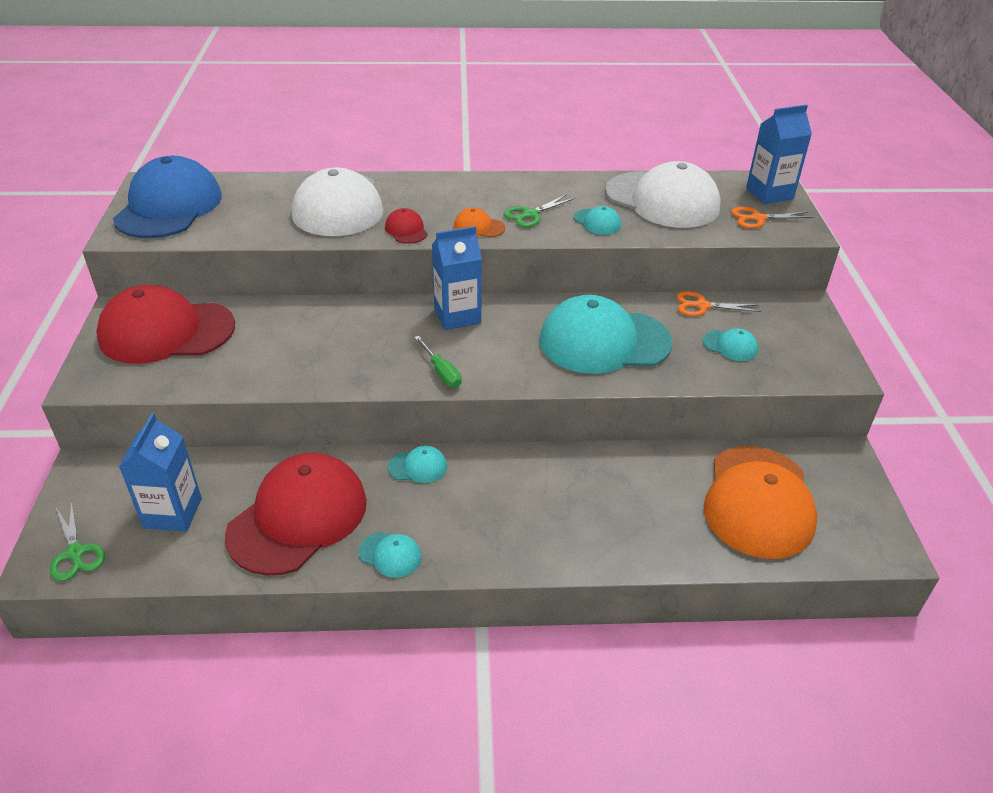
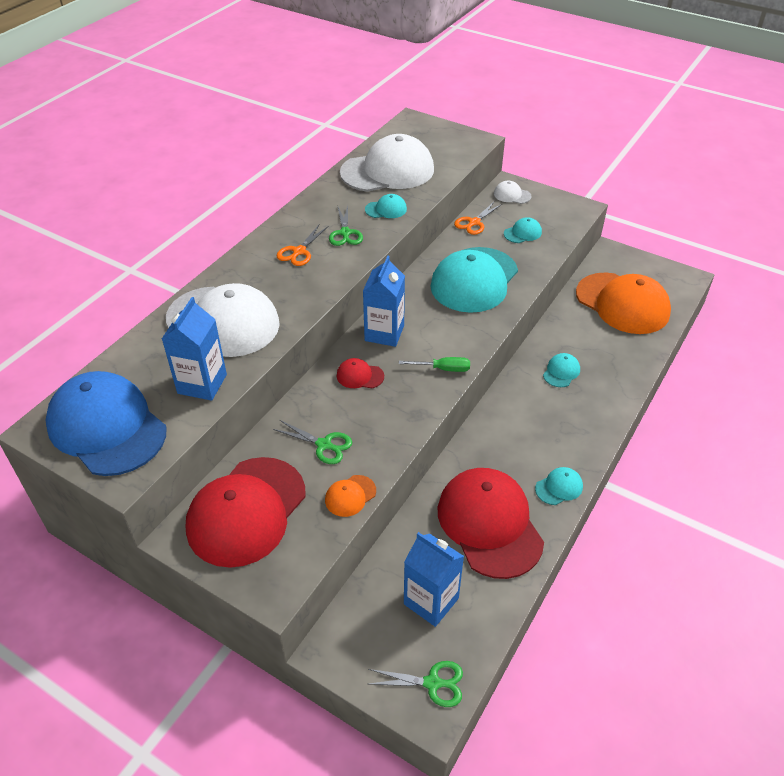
camera: 55 degrees left, 5 degrees up
red cap [385,208,428,244] -> red cap moved to [337,358,384,389]
turquoise cap [388,446,447,483] -> turquoise cap moved to [543,353,580,387]
orange cap [454,208,505,237] -> orange cap moved to [325,475,376,517]
orange scissors [731,207,813,229] -> orange scissors moved to [276,224,329,266]
blue carton [746,104,812,204] -> blue carton moved to [162,297,227,401]
none -> green scissors [273,420,352,464]
none -> white cap [494,181,532,204]

